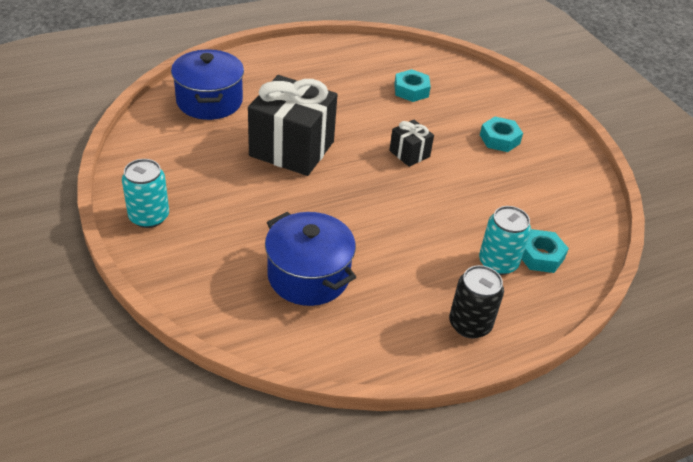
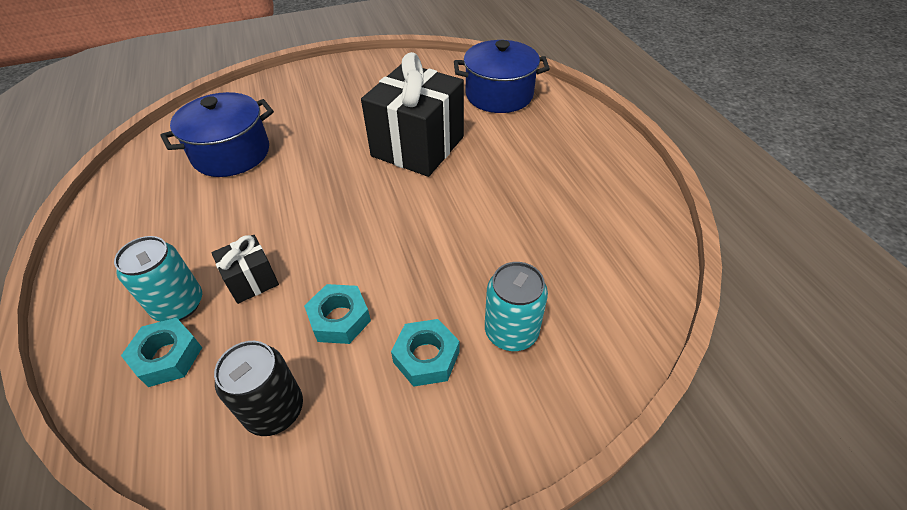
camera: 100 degrees right, 5 degrees up
turquoise can [122,159,169,228] -> turquoise can moved to [485,262,548,351]
black gift [389,120,434,167] -> black gift moved to [211,235,279,304]
turquoise nut [394,69,431,102] -> turquoise nut moved to [304,284,371,344]
black can [449,265,504,339] -> black can moved to [214,341,303,436]

